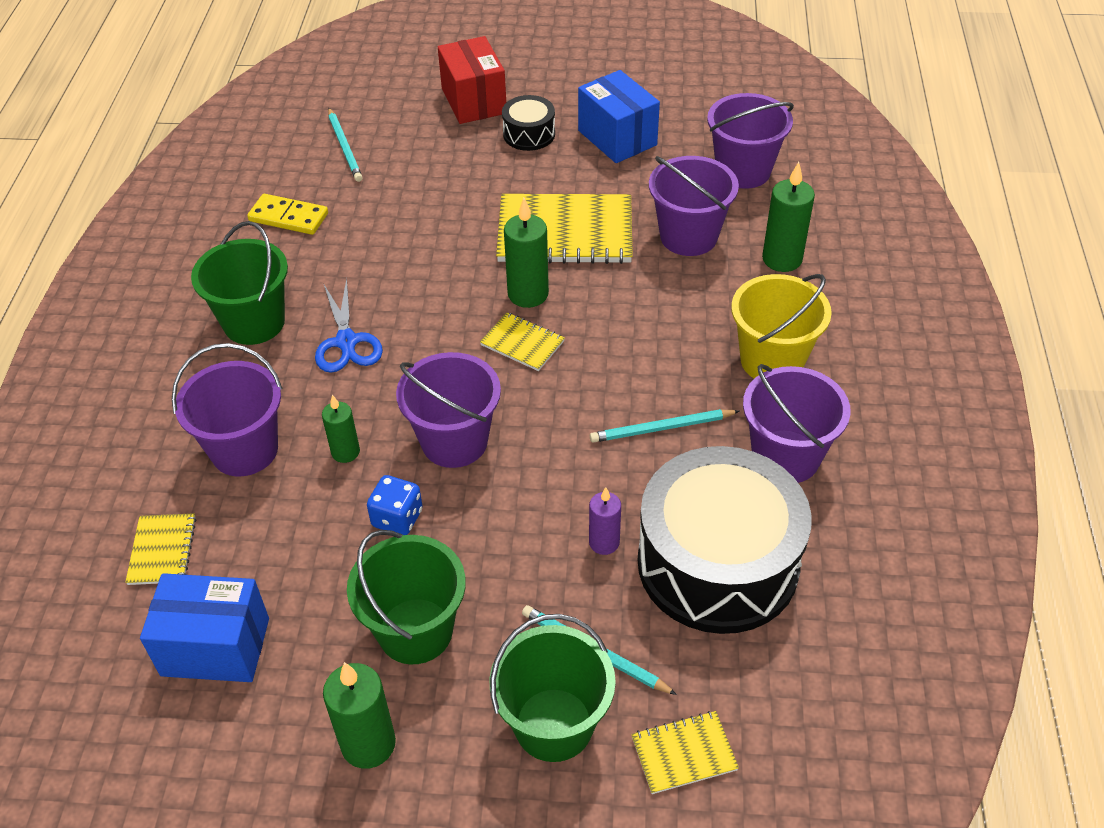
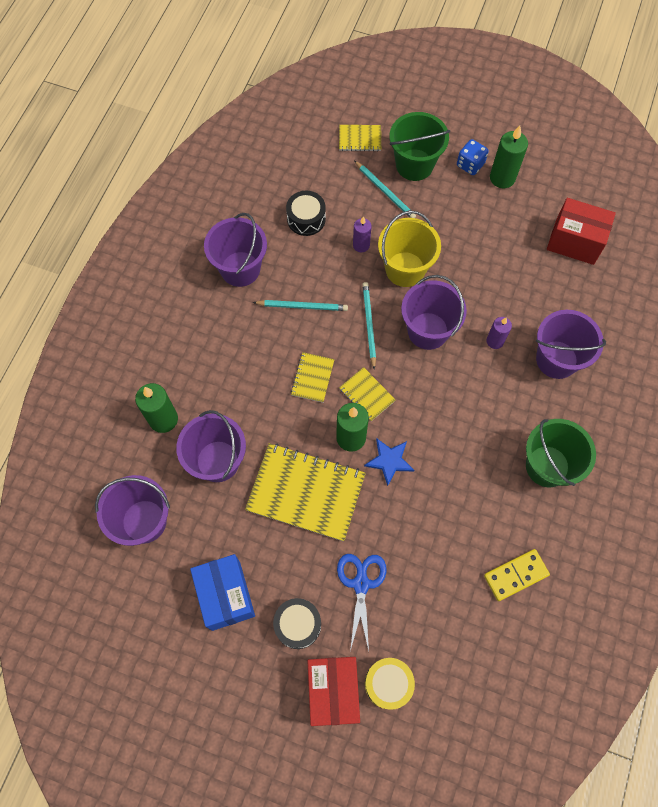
camera: 165 degrees left, 20 degrees up
yellow notebook [125,513,196,585] -> yellow notebook moved to [291,352,335,403]
blue box [140,573,269,682] -> red box [547,198,616,265]
yellow domino [247,194,328,235] -> yellow domino turned 60 degrees counterclockwise [484,549,550,601]
blue scissors [315,279,383,373] -> blue scissors moved to [337,554,387,651]
green candle [322,395,360,463] -> purple candle [486,317,512,349]
turquoise pencil [328,108,363,182] -> turquoise pencil moved to [362,282,376,370]
green bucket [347,530,466,664] -> none
blue dice [367,475,423,535] -> blue dice moved to [457,139,489,175]
black drum [638,446,812,634] -> black drum [286,191,326,236], size x0.45
yellow bucket [731,274,832,379] -> yellow bucket moved to [378,211,441,287]
none -> blue star [364,438,414,486]
none -> yellow drum [365,658,415,710]

